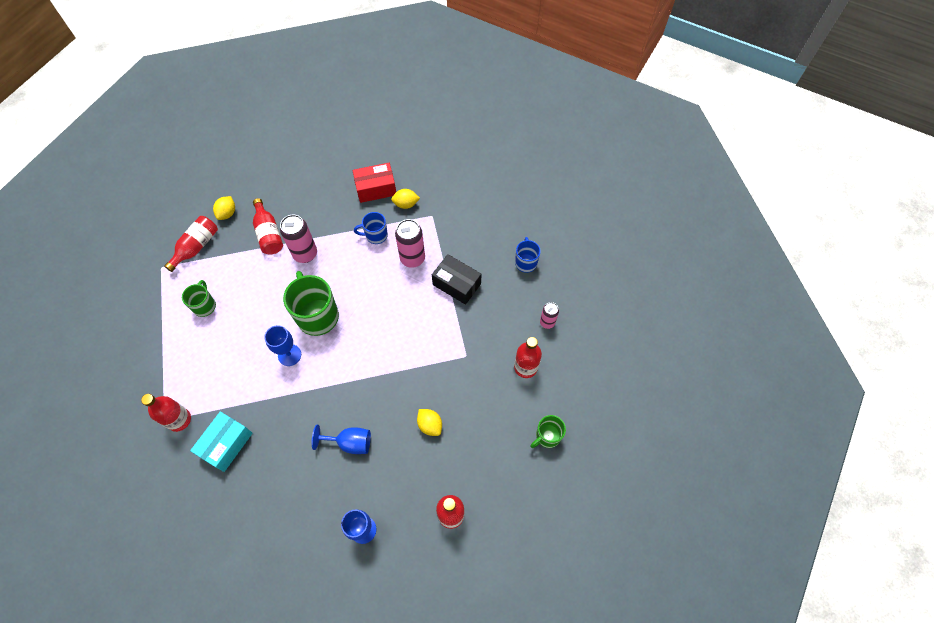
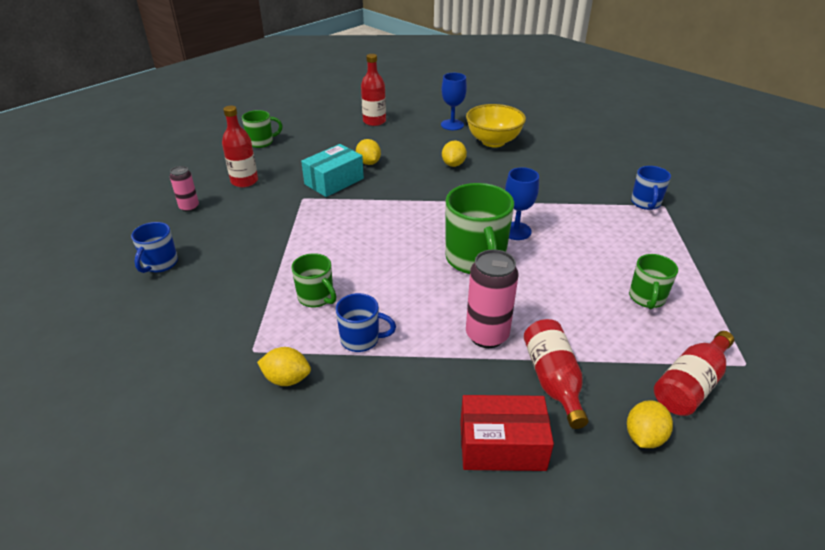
camera: 165 degrees left, 25 degrees down
red bottle [141,394,191,432] -> blue mug [631,166,671,210]
turquoise box [190,412,253,472] -> turquoise box moved to [301,144,364,197]
blue goblet [312,425,371,454] -> yellow lemon [442,141,467,167]
red box [352,163,396,203] -> red box moved to [460,395,554,471]
pink can [395,219,425,268] -> green mug [292,253,337,307]
black box [432,254,482,305] -> none
none -> yellow bowl [466,104,526,147]

